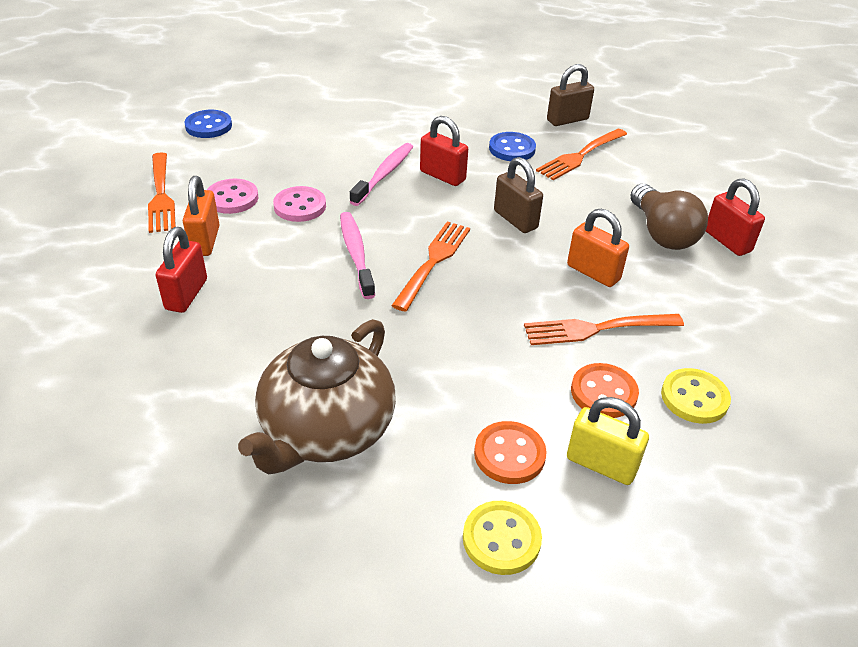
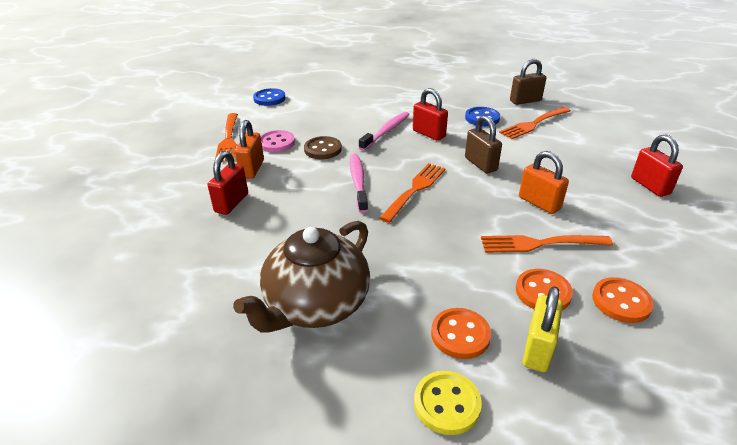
camera: 10 degrees right, 5 degrees down
pink button [273,186,326,222] -> brown button [304,136,342,159]
yellow padlock [567,397,649,485] -> yellow padlock turned 75 degrees clockwise [523,286,563,372]
brown light bulb [631,184,708,250] -> none
yellow button [661,368,731,424] -> orange button [592,277,654,323]

